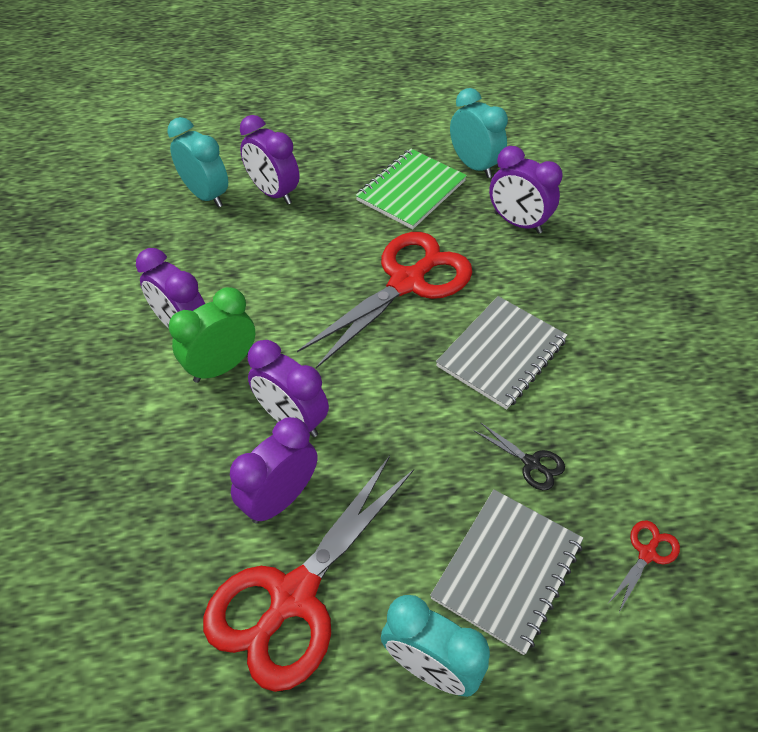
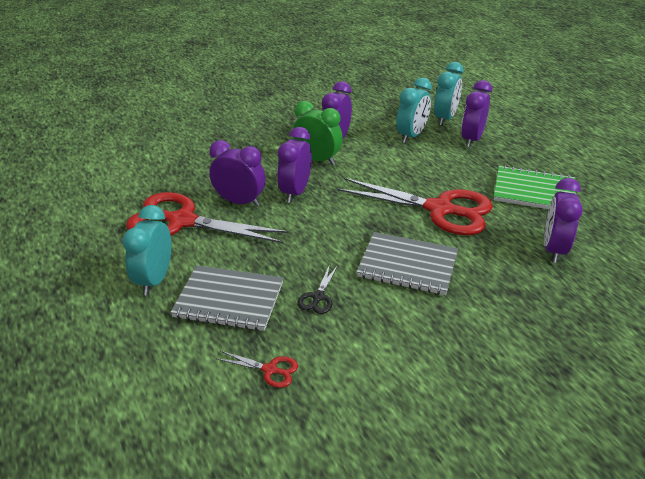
camera: 70 degrees right, 15 degrees down
turquoise clock [450,88,508,178] -> turquoise clock moved to [396,78,432,143]

